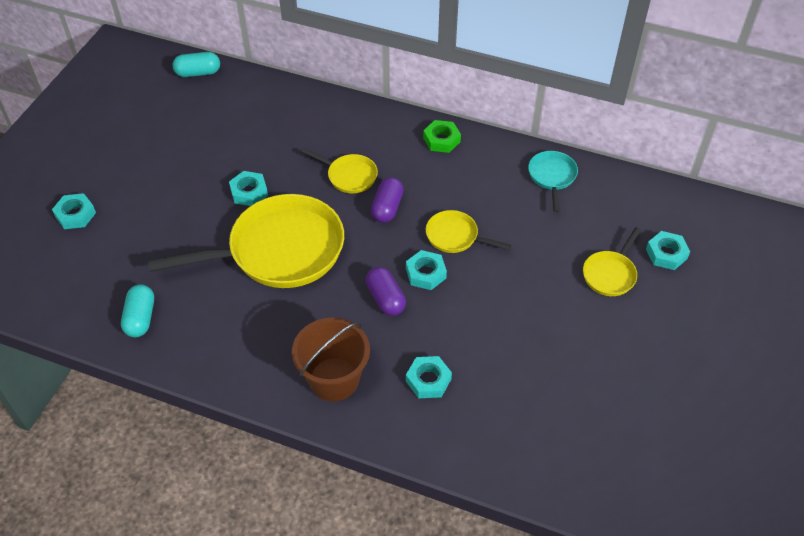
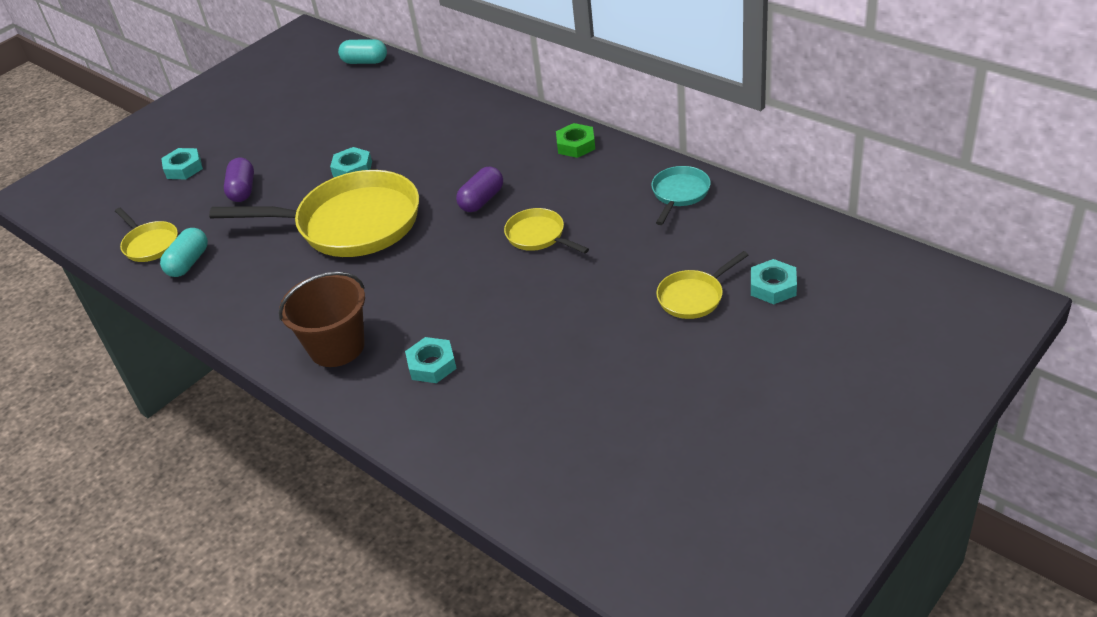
camera: 25 degrees right, 10 degrees down
yellow pan [301,148,378,193] -> yellow pan moved to [115,208,178,262]
purple capsule [366,267,406,316] -> purple capsule moved to [224,158,254,202]
turquoise nut [406,250,447,290] -> none

